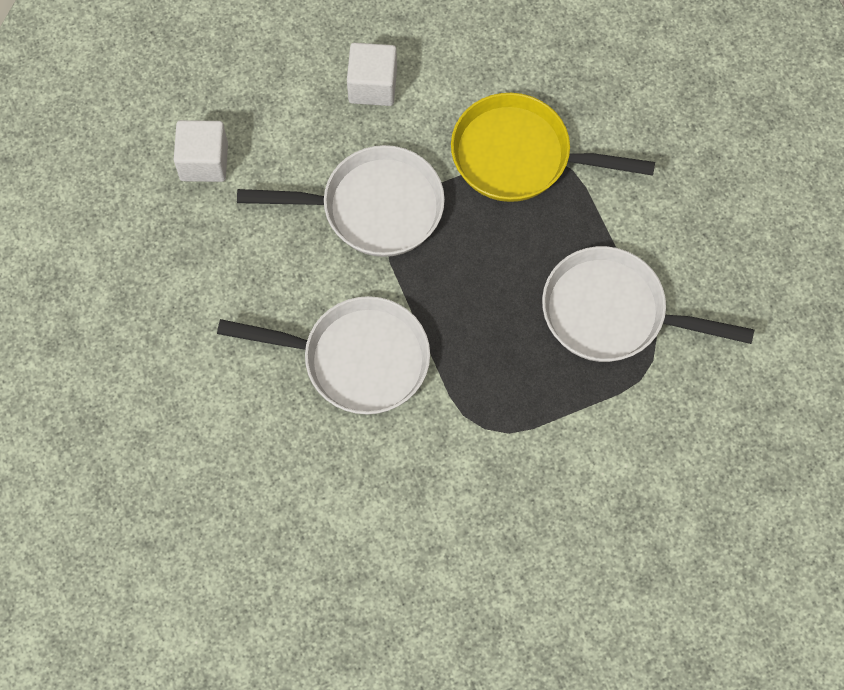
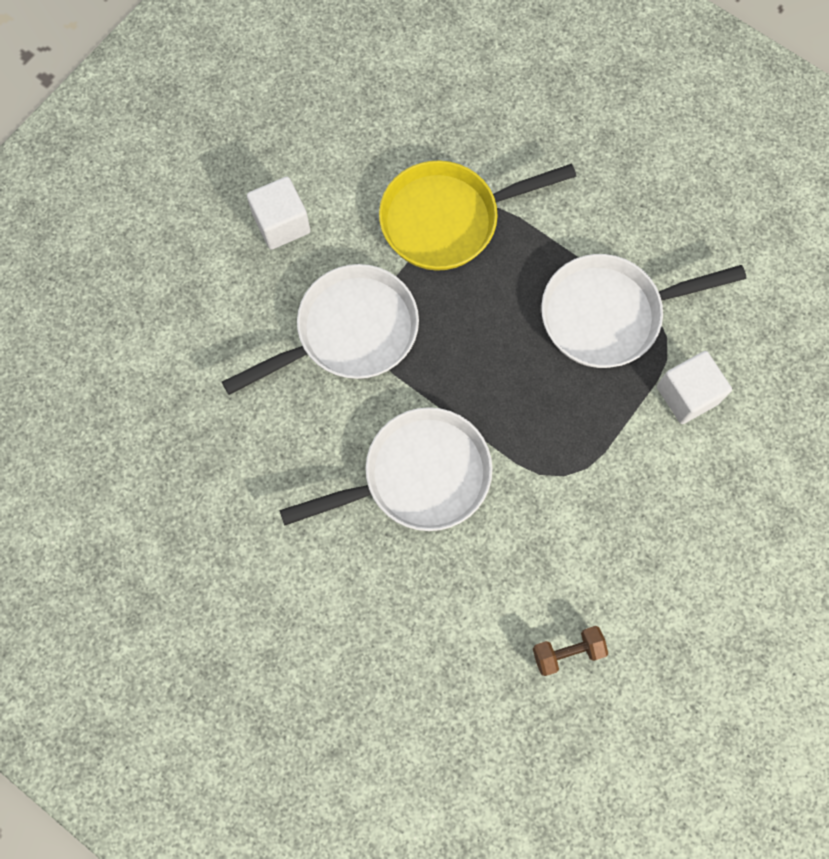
camera: 30 degrees left, 5 degrees up
white cube [174,120,228,182] -> white cube moved to [657,351,732,424]
none -> brown dumbbell [533,626,608,676]

